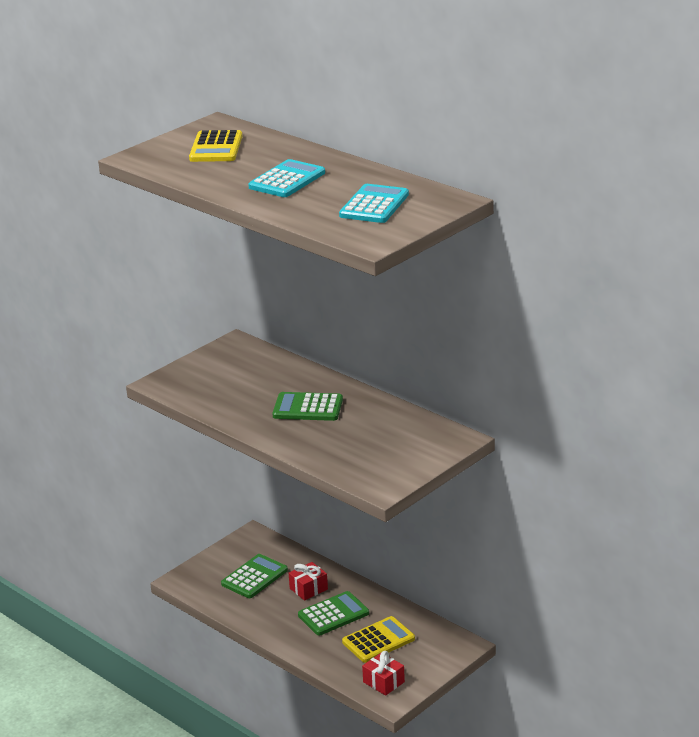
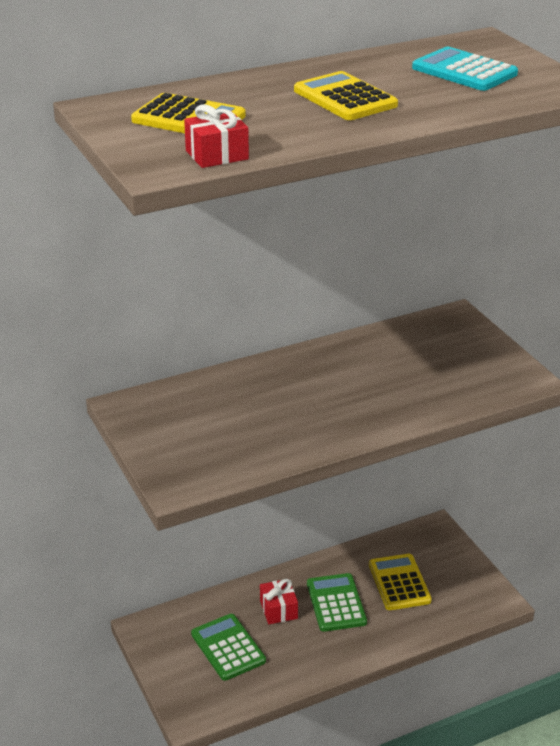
camera: 70 degrees left, 5 degrees up
turquoise calculator [248,159,325,197] -> yellow calculator [294,71,398,120]
green calculator [272,392,343,421] -> none
red gift [362,651,405,696] -> red gift moved to [184,104,249,168]

